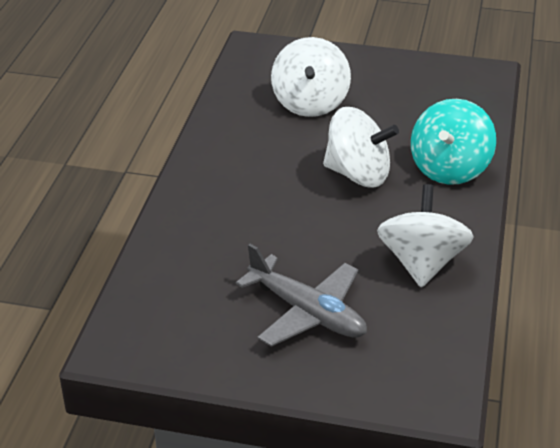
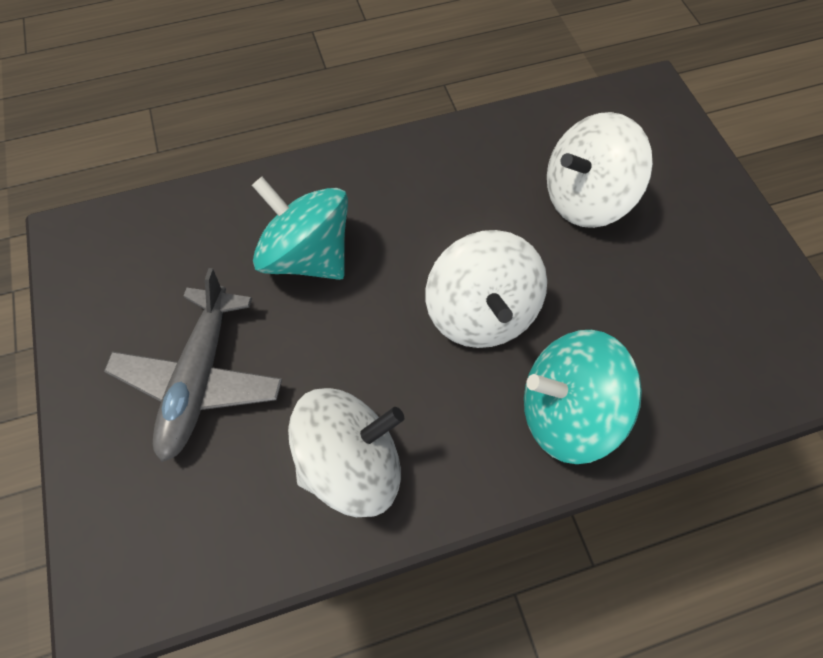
camera: 60 degrees right, 25 degrees up
none -> turquoise spinning top [252,177,348,280]

